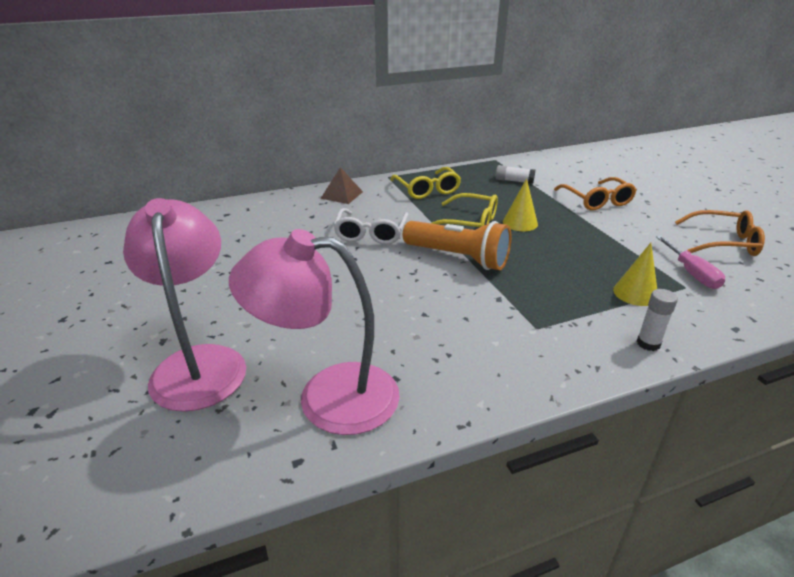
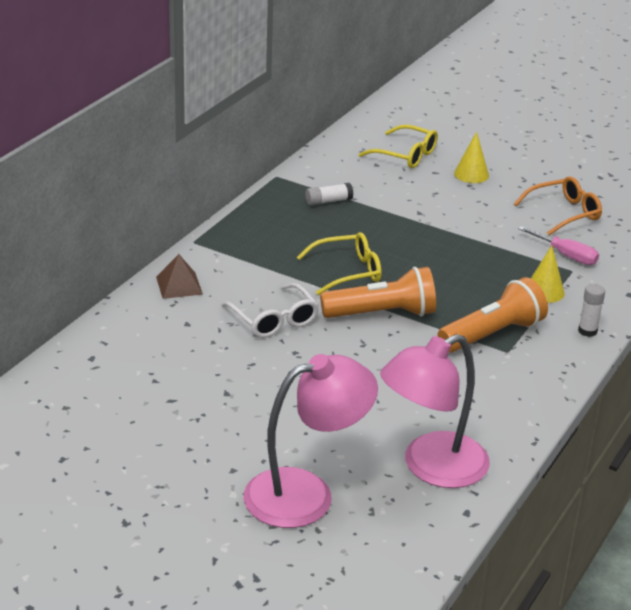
camera: 40 degrees left, 0 degrees up
pink lamp [123,198,246,412] -> pink lamp turned 120 degrees clockwise [244,354,378,528]
yellow glasses [390,167,461,199] -> yellow glasses moved to [359,124,438,168]
yellow cone [503,178,538,231] -> yellow cone moved to [454,132,489,183]
orange glasses [554,177,637,210] -> none
none -> orange flashlight [437,277,548,353]

